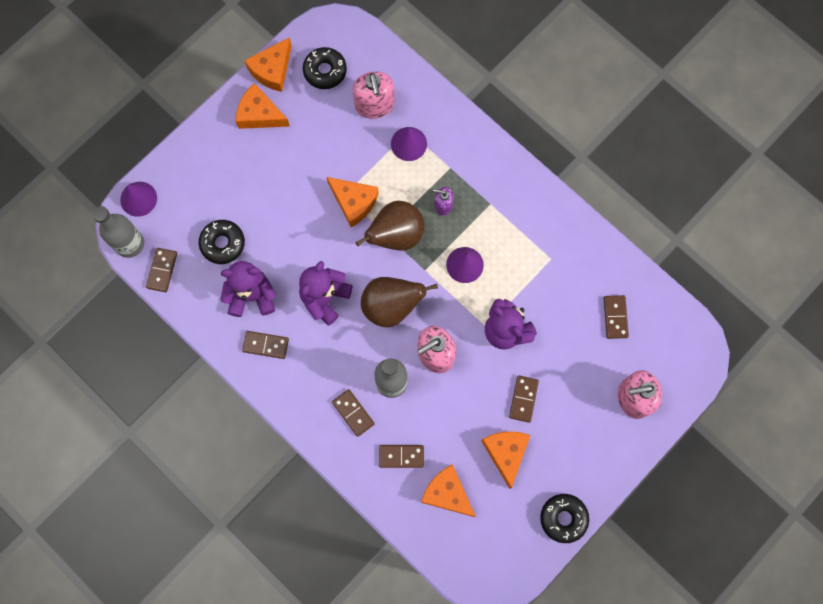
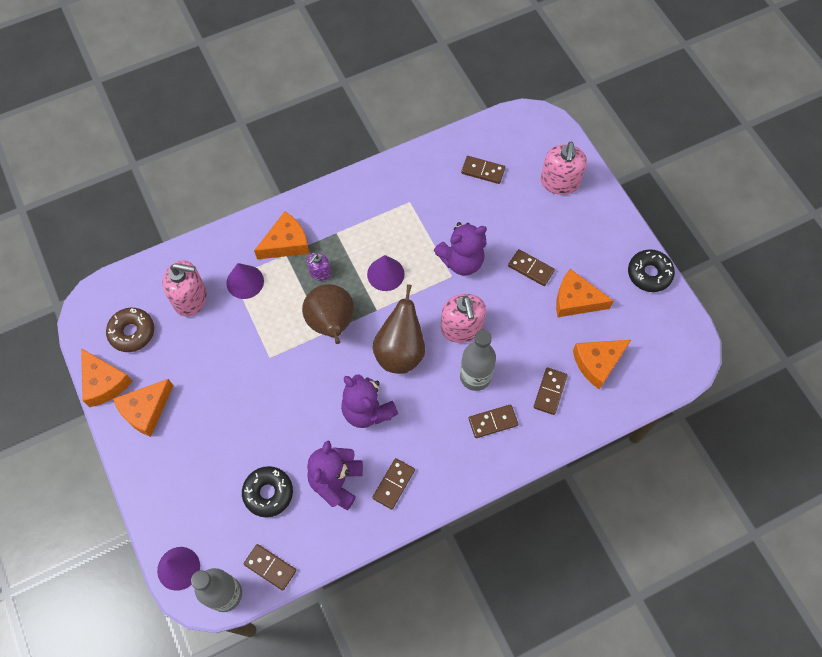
camera: 70 degrees left, 10 degrees down
black donut [303,47,347,89] -> brown donut [106,308,154,352]
orange cheese [327,177,379,227] -> orange cheese moved to [254,211,309,259]

